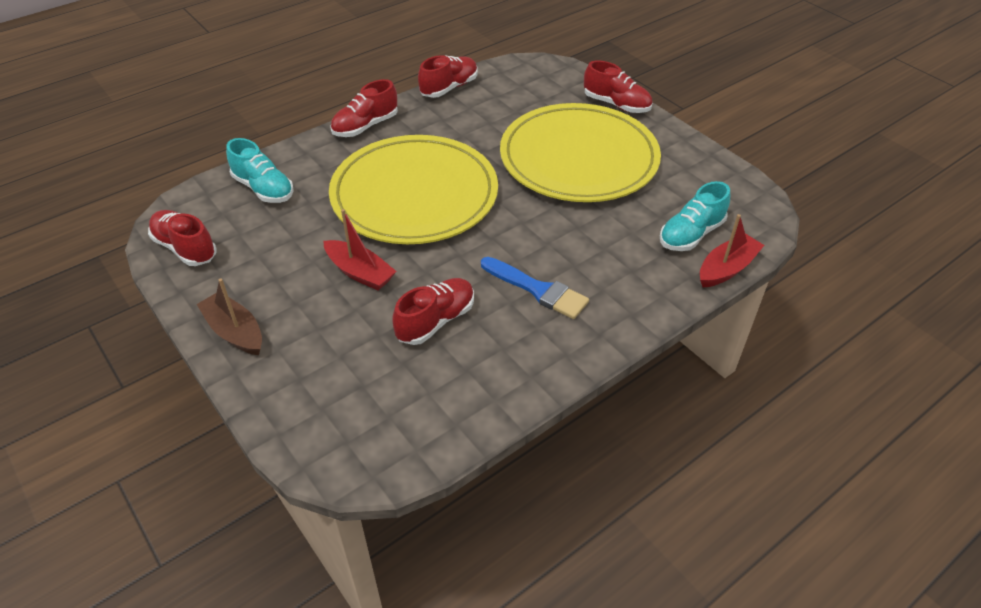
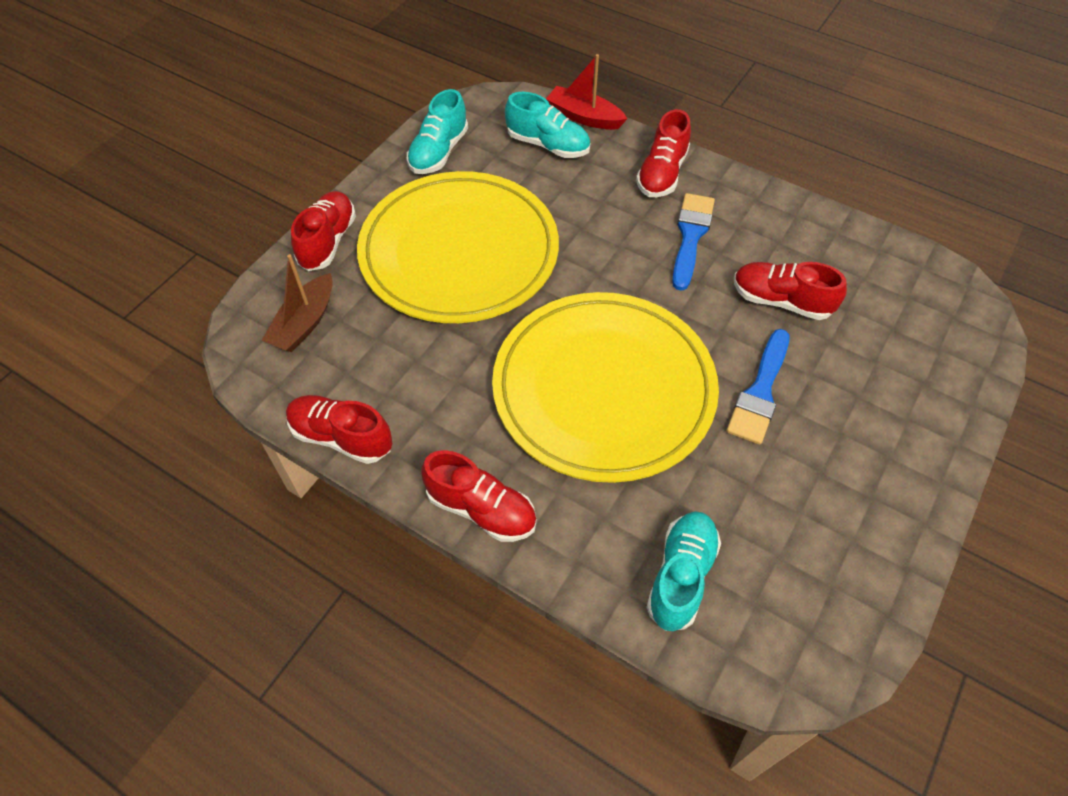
camera: 110 degrees left, 10 degrees up
red shoe [148,210,216,266] -> red shoe moved to [636,109,691,197]
brown boat [196,278,262,355] -> brown boat moved to [261,254,333,352]
red boat [323,209,397,290] -> blue brush [726,329,789,445]
none -> turquoise shoe [407,89,468,174]

